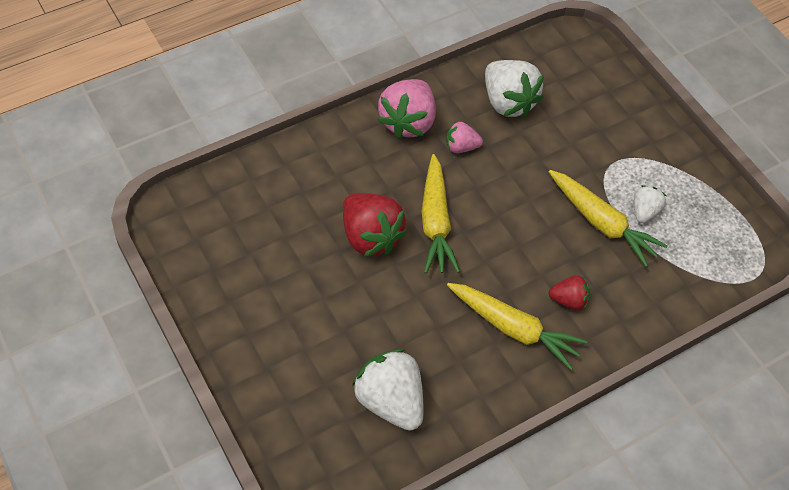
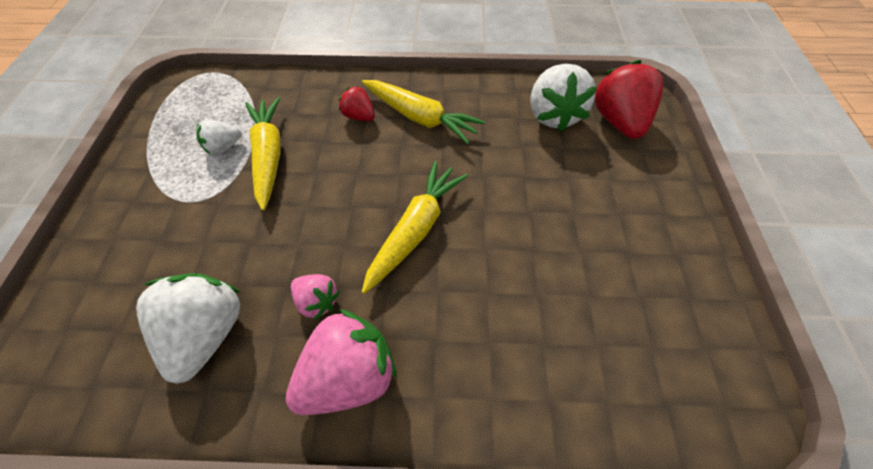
camera: 145 degrees left, 0 degrees up
red strawberry [343,193,407,257] -> red strawberry moved to [595,60,663,139]
yellow carrot [447,283,587,370] -> yellow carrot turned 150 degrees clockwise [362,80,485,144]

